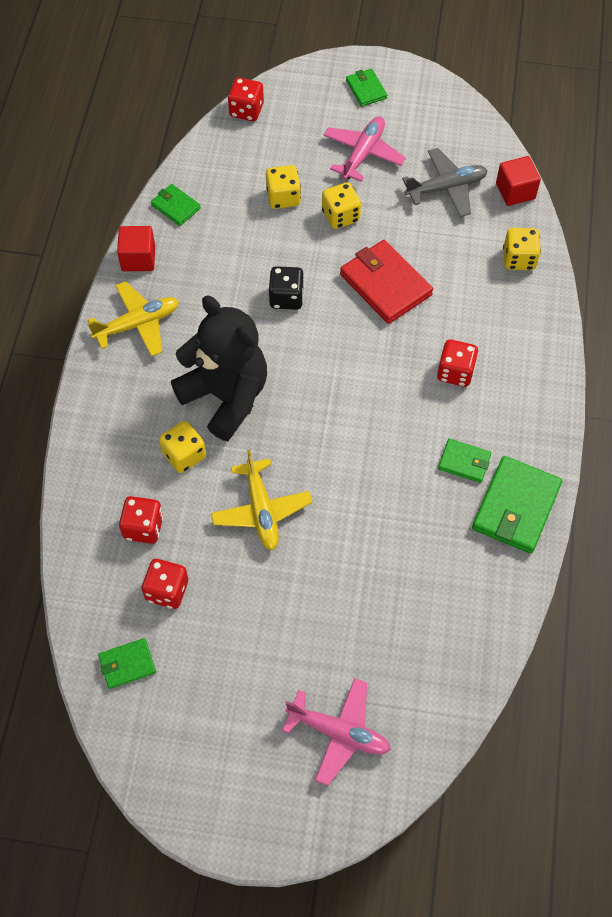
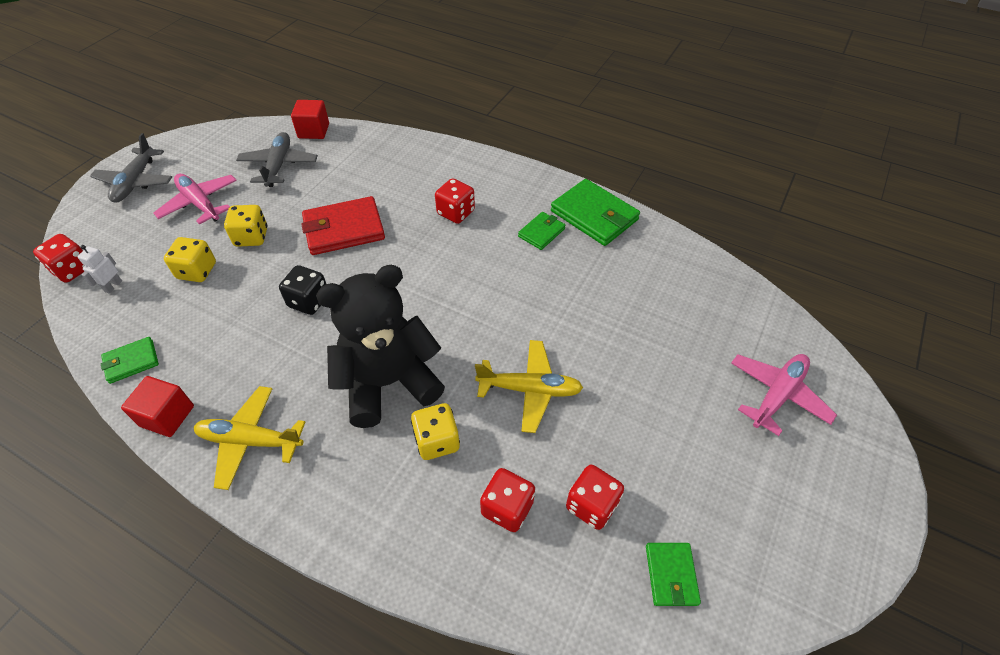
camera: 70 degrees left, 10 degrees down
yellow plane [88,281,179,357] -> yellow plane turned 75 degrees counterclockwise [194,386,305,490]
green wallet [346,69,387,107] -> grey plane [90,133,172,203]
yellow dice [503,228,541,270] -> none
none -> white robot [77,245,122,294]

